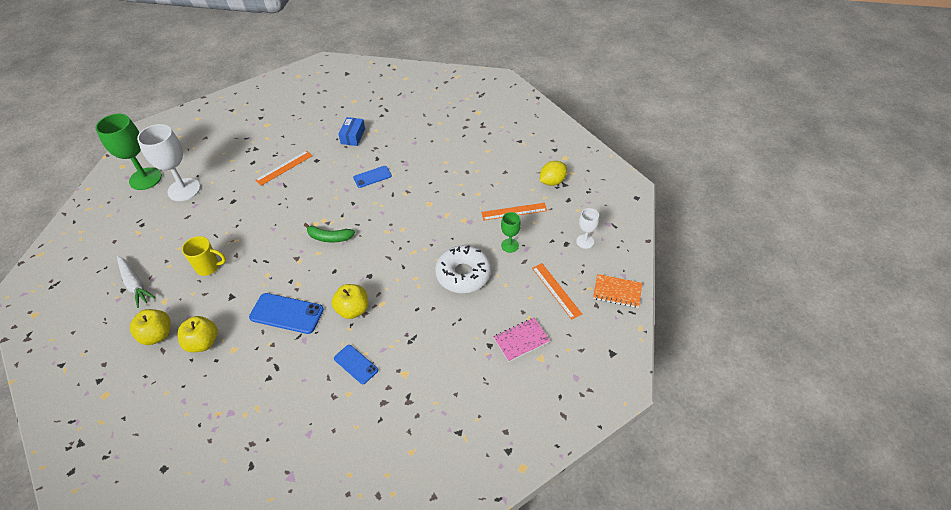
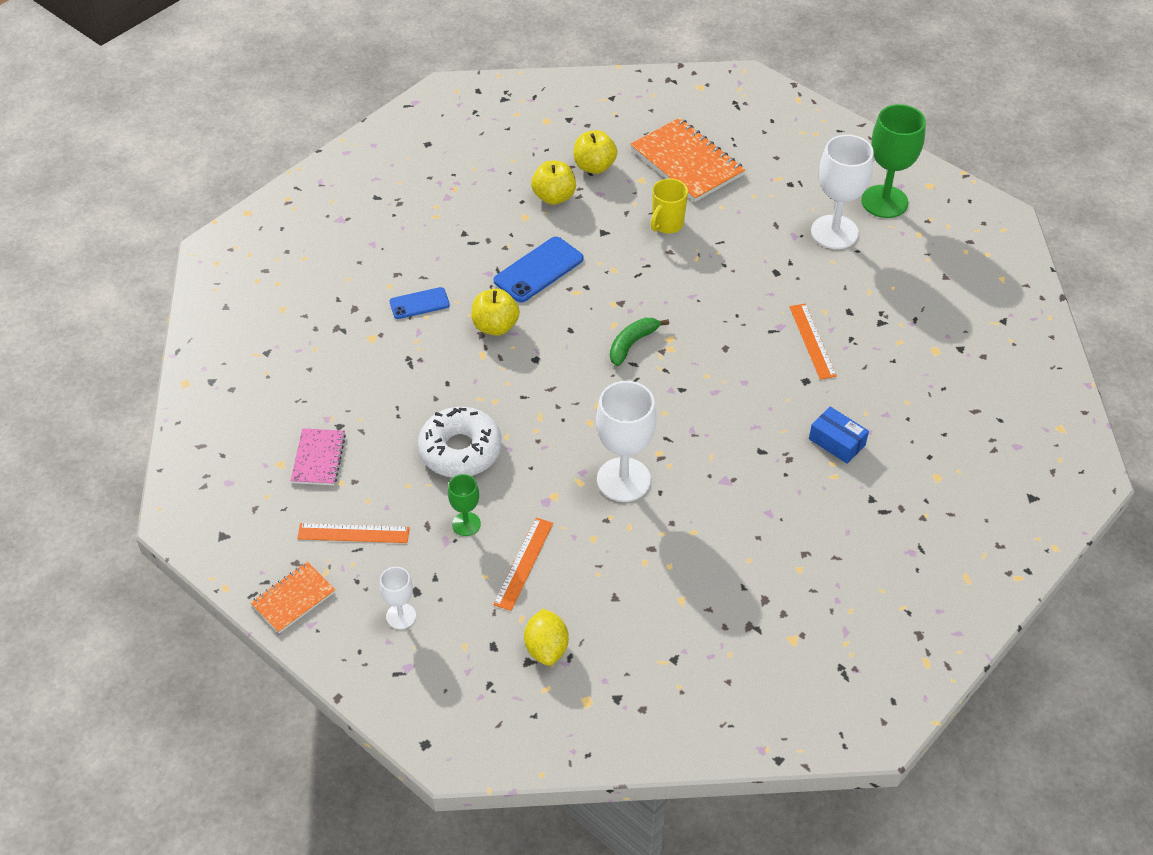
camera: 120 degrees right, 0 degrees up
white carrot [117,256,155,308] -> orange notebook [630,118,745,202]
blue phone [353,166,392,188] -> none
none -> white goblet [596,381,657,502]

